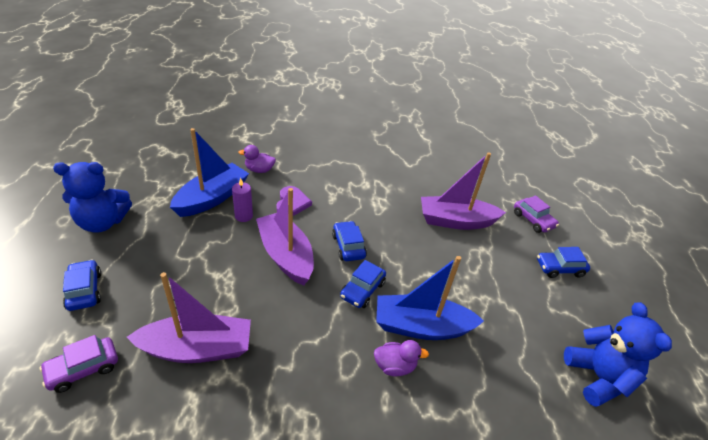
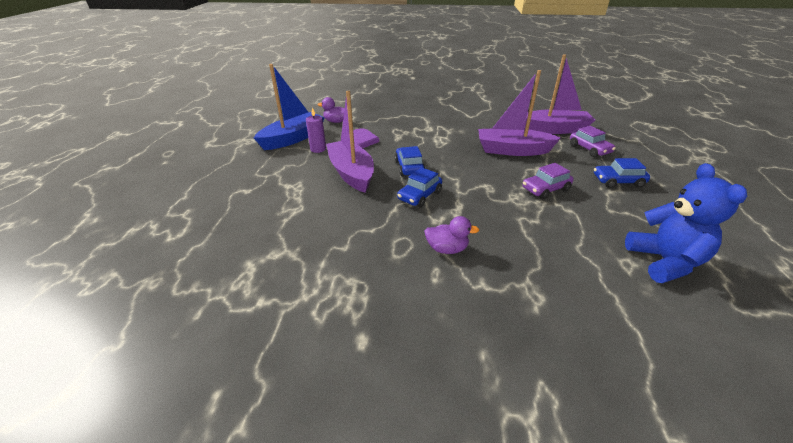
camera: 10 degrees right, 5 degrees down
purple car [39,335,118,393] -> purple car moved to [523,163,574,199]
blue teddy bear [53,162,132,233] -> none
blue car [63,260,101,311] -> none
purple boat [127,272,251,363] -> purple boat moved to [524,55,595,134]
blue boat [376,256,484,340] -> none

